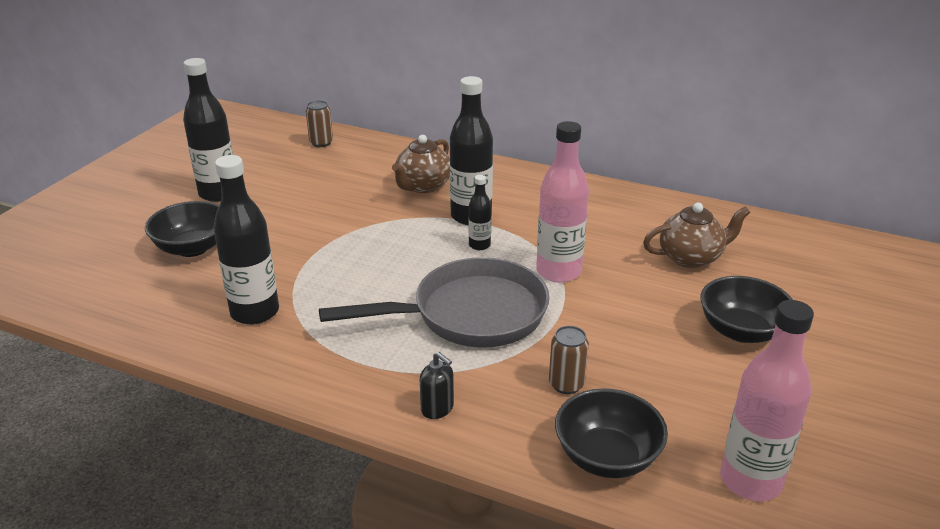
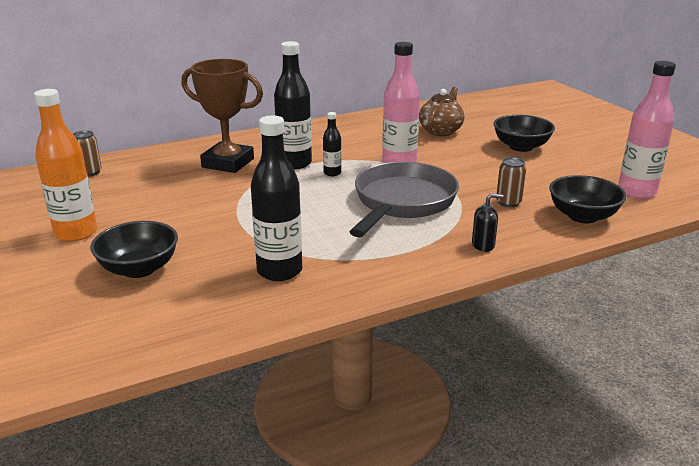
camera: 50 degrees left, 5 degrees down
black bottle [183,58,233,202] -> orange bottle [34,89,97,242]
brown teapot [392,135,450,193] -> brown trophy [181,59,263,173]

